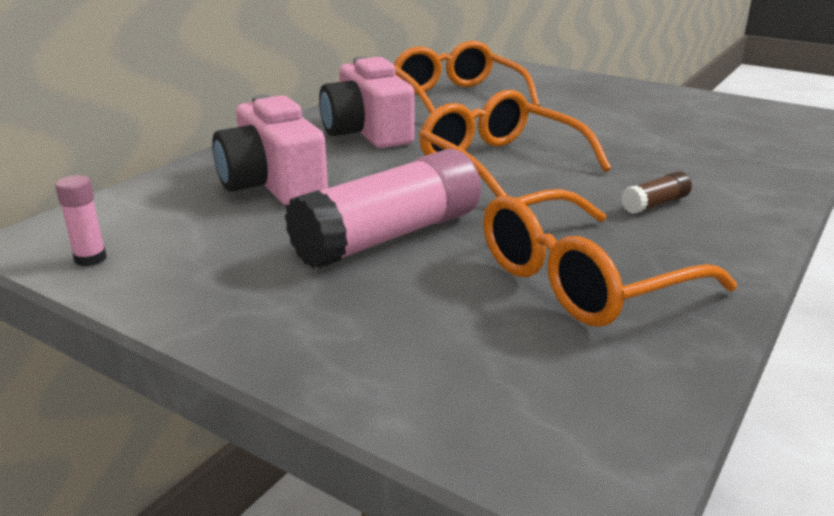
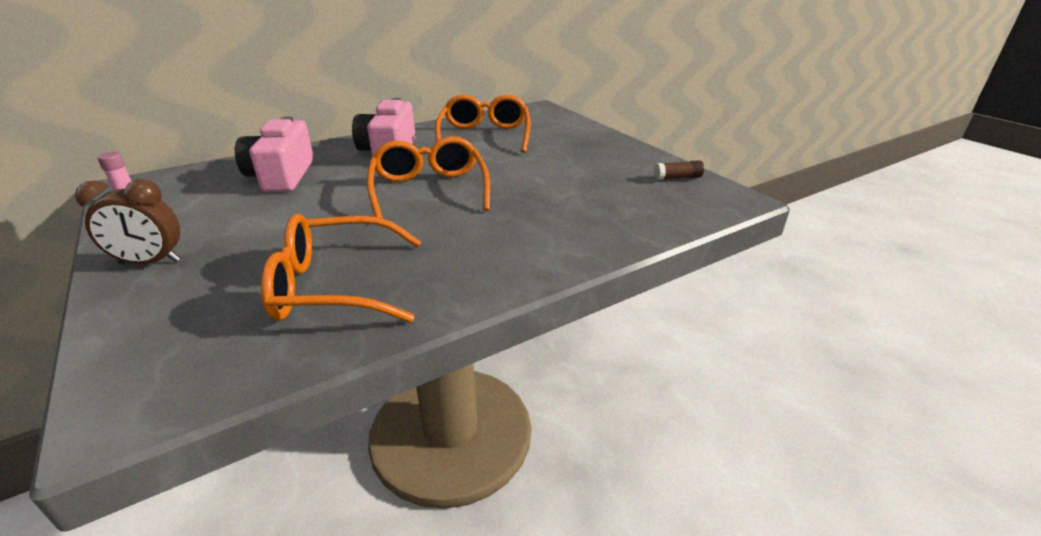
camera: 25 degrees right, 5 degrees up
pink glue stick [285,149,481,269] -> none
brown glue stick [621,171,692,214] -> brown glue stick moved to [654,160,704,180]
none -> brown clock [75,179,181,264]

